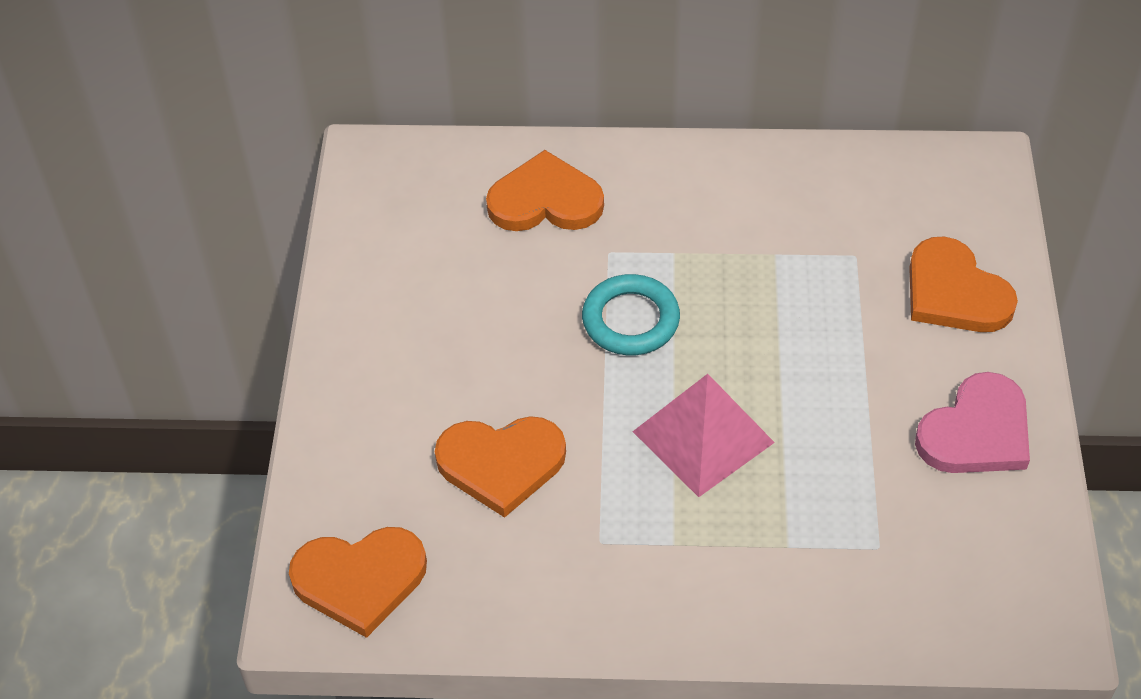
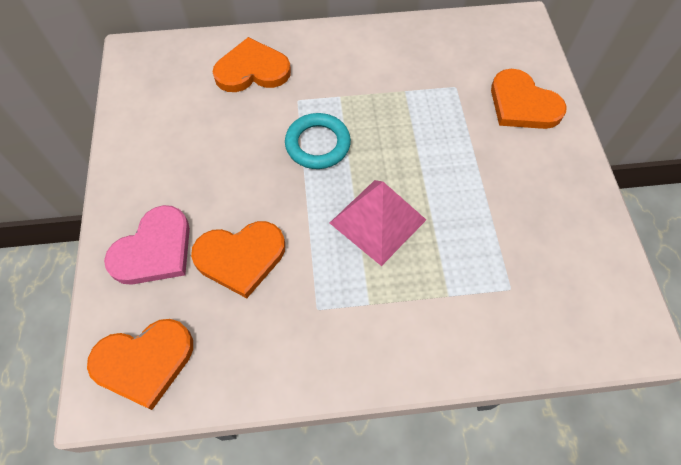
camera: 10 degrees left, 10 degrees up
pink heart [915,372,1030,473] -> pink heart moved to [104,205,190,284]

